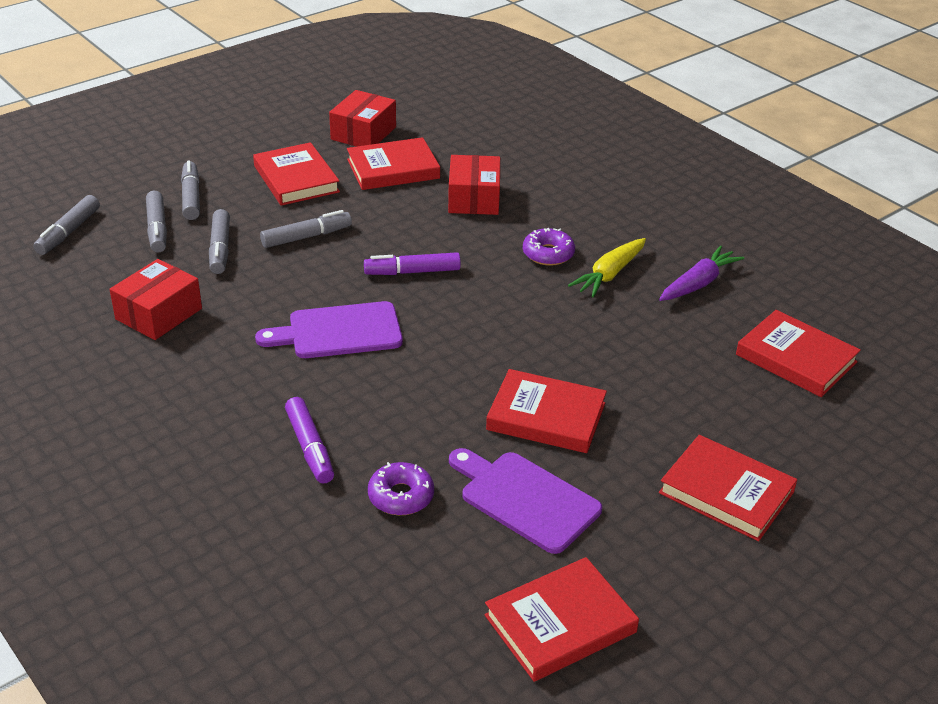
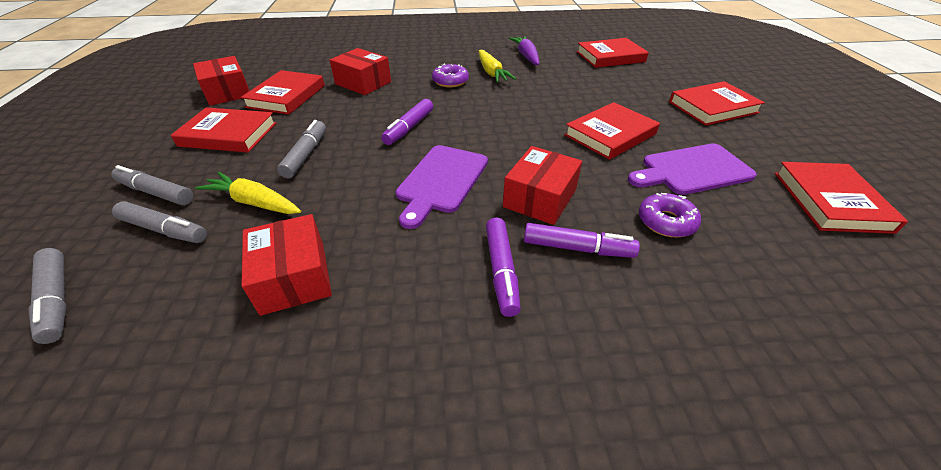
camera: 55 degrees left, 5 degrees up
grey marker [209,209,230,274] -> yellow carrot [195,172,301,214]
none -> purple marker [486,218,521,317]
none -> red box [503,146,582,225]

